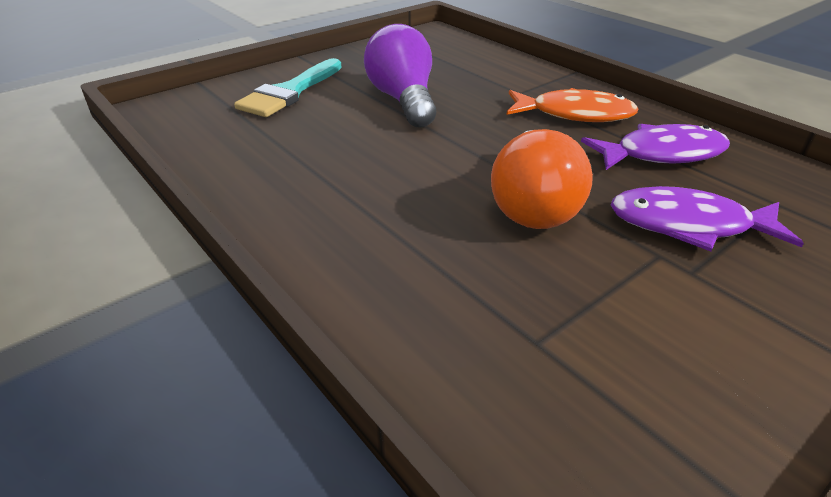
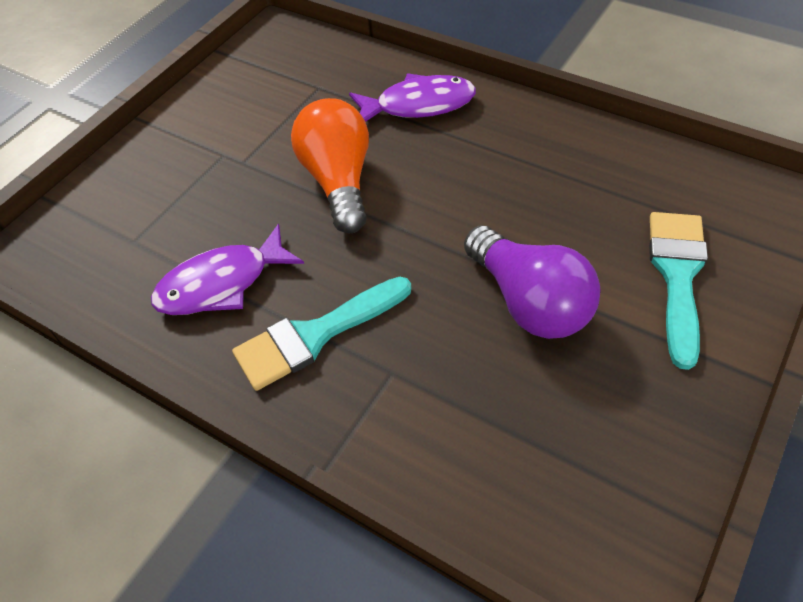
camera: 165 degrees right, 15 degrees up
orange fish [506,88,638,122] -> turquoise brush [232,277,411,391]
purple fish [611,186,804,251] -> purple fish moved to [349,74,476,122]

